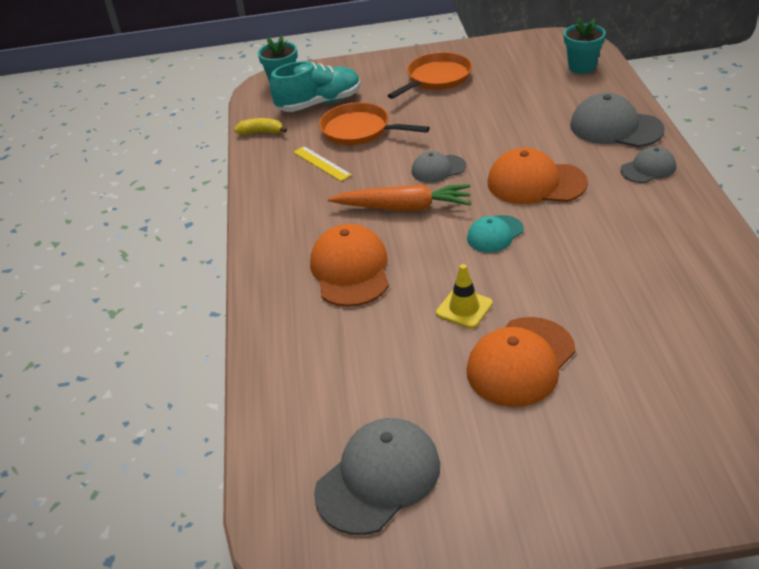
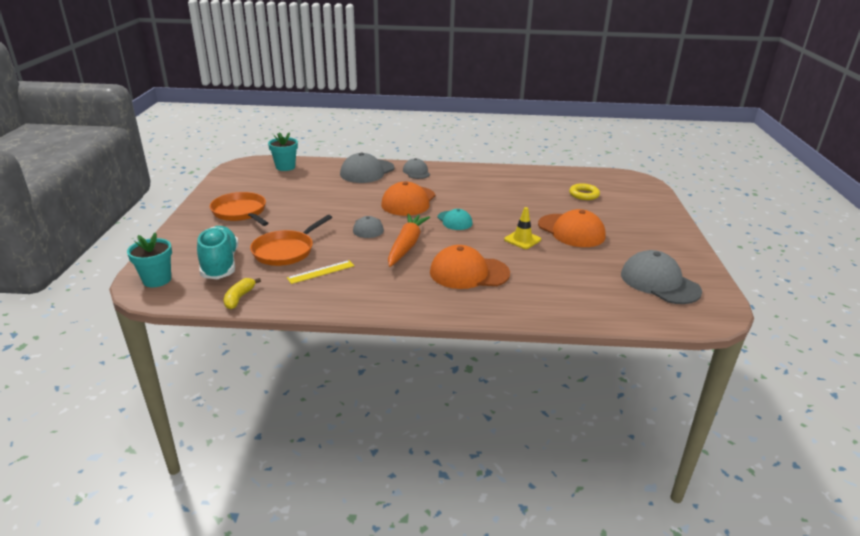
camera: 85 degrees left, 10 degrees down
none -> yellow ring [569,183,600,200]

